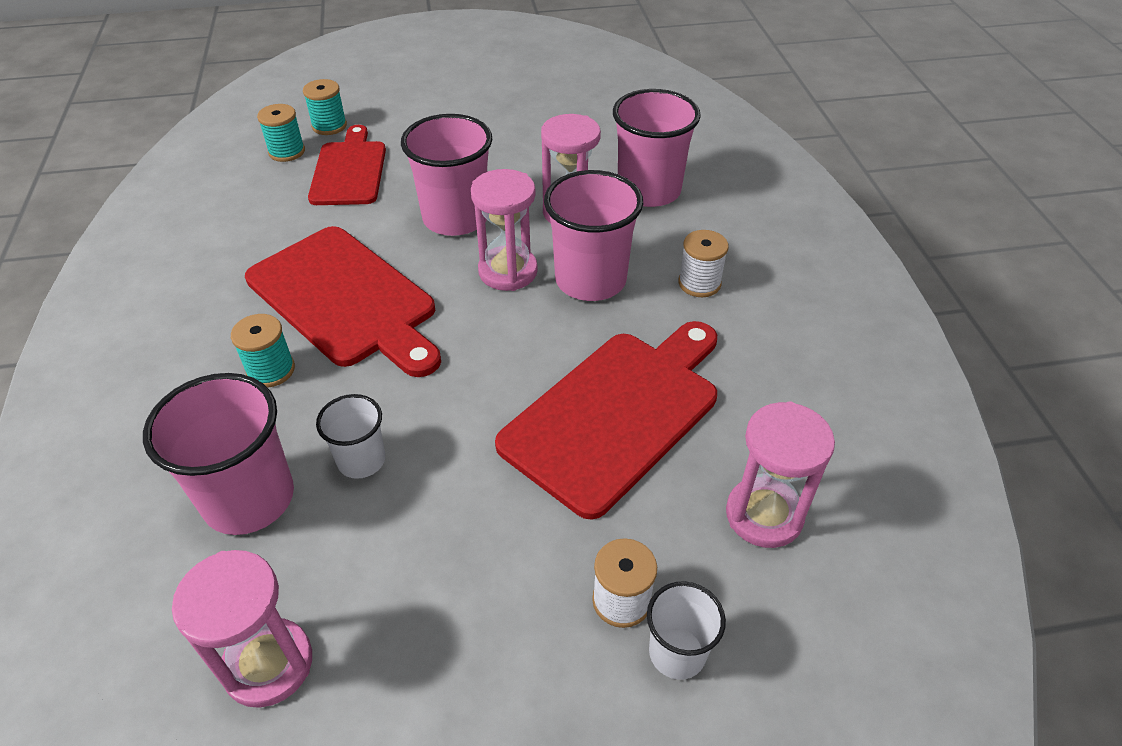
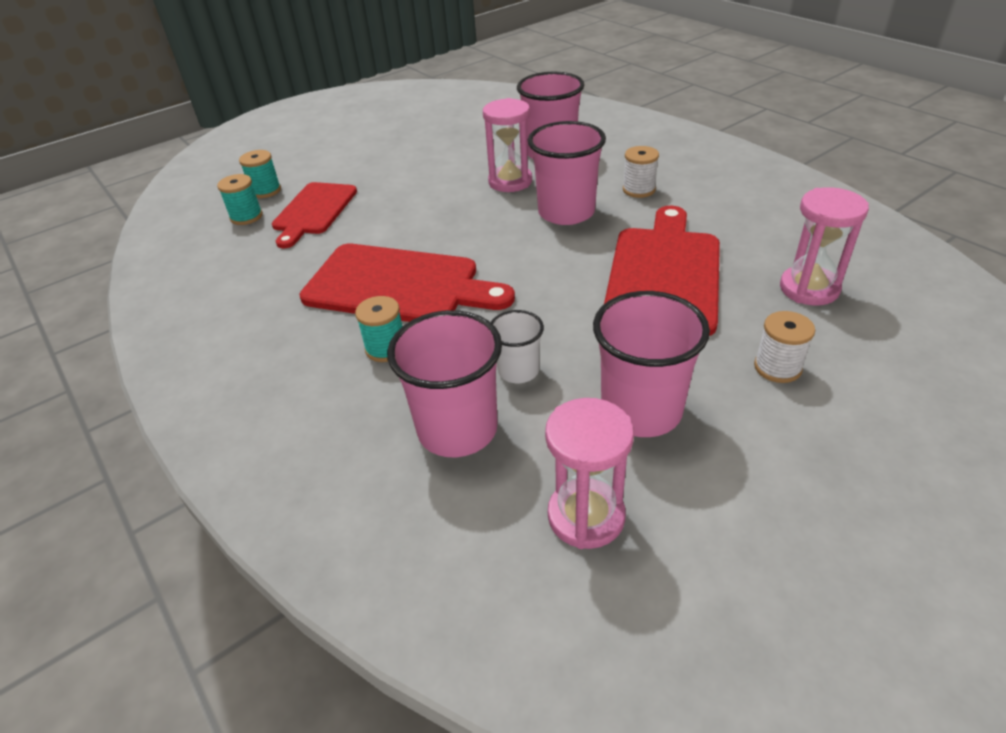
camera: 25 degrees left, 5 degrees down
red cutting board [308,125,386,205] -> red cutting board turned 135 degrees counterclockwise [272,182,357,248]
pink cup [401,114,492,236] -> pink cup moved to [593,291,710,437]
pink hourglass [471,169,538,291] -> none
white cup [647,581,726,680] -> none

